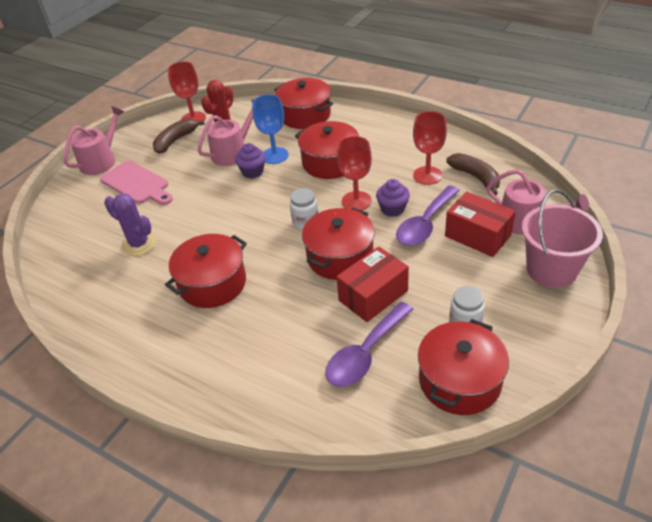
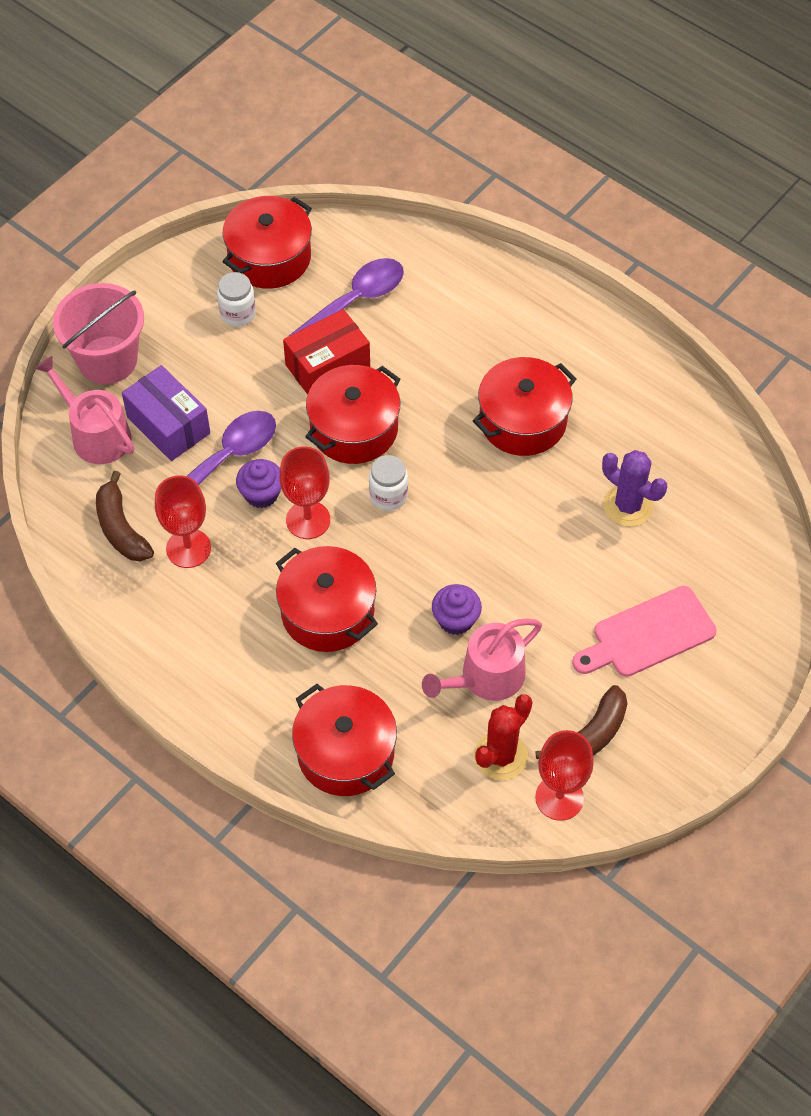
camera: 175 degrees left, 15 degrees up
pink watering can [64,106,124,175] -> none
pink cutting board [100,161,173,205] -> pink cutting board turned 75 degrees counterclockwise [572,586,717,677]
blue goblet [252,95,289,164] -> none
red box [445,191,516,257] -> purple box [122,365,210,461]

